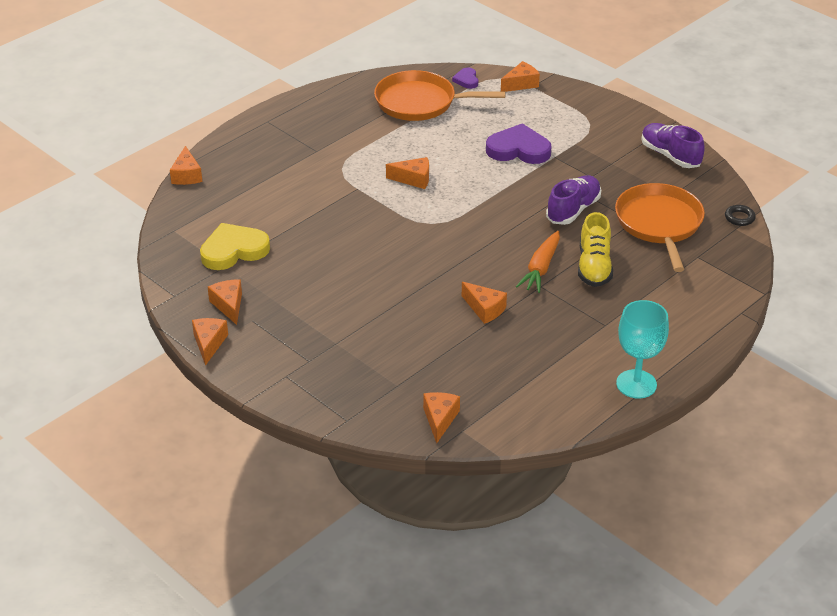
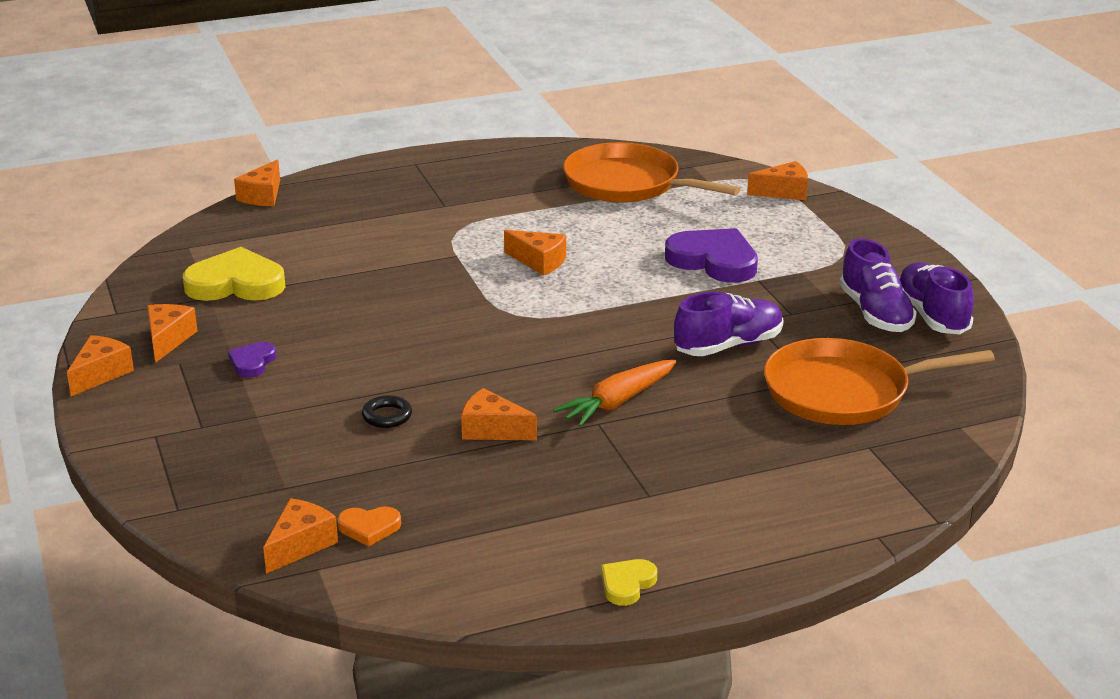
camera: 25 degrees right, 10 degrees down
purple heart [452,68,478,89] -> purple heart moved to [228,342,277,377]
orange cheese [462,282,507,324] -> orange cheese turned 135 degrees clockwise [461,388,537,440]
yellow shoe [578,212,613,287] -> none
orange pan [615,183,705,272] -> orange pan turned 120 degrees counterclockwise [764,338,995,425]
turquoise goblet [616,300,669,398] -> yellow heart [601,559,657,606]
black ring [725,205,756,226] -> black ring moved to [362,395,412,428]
none -> orange heart [337,506,401,546]
none -> purple shoe [839,238,917,332]

